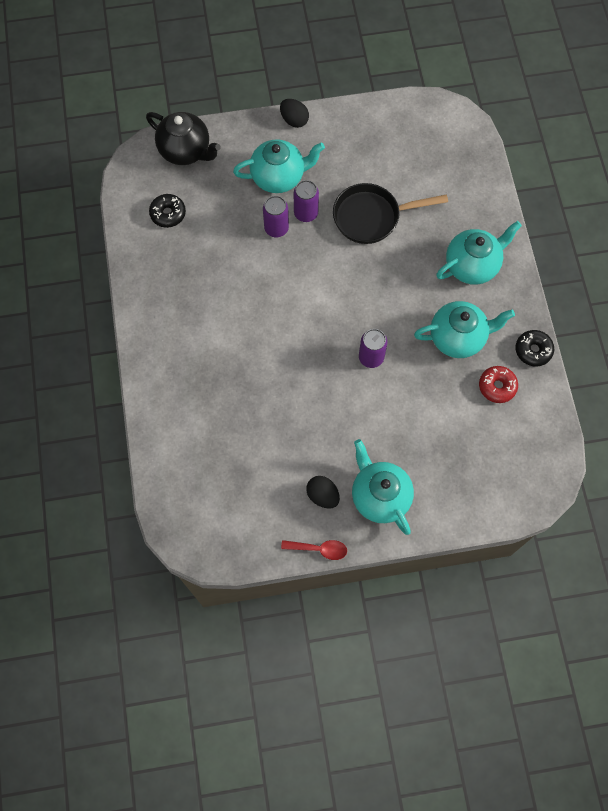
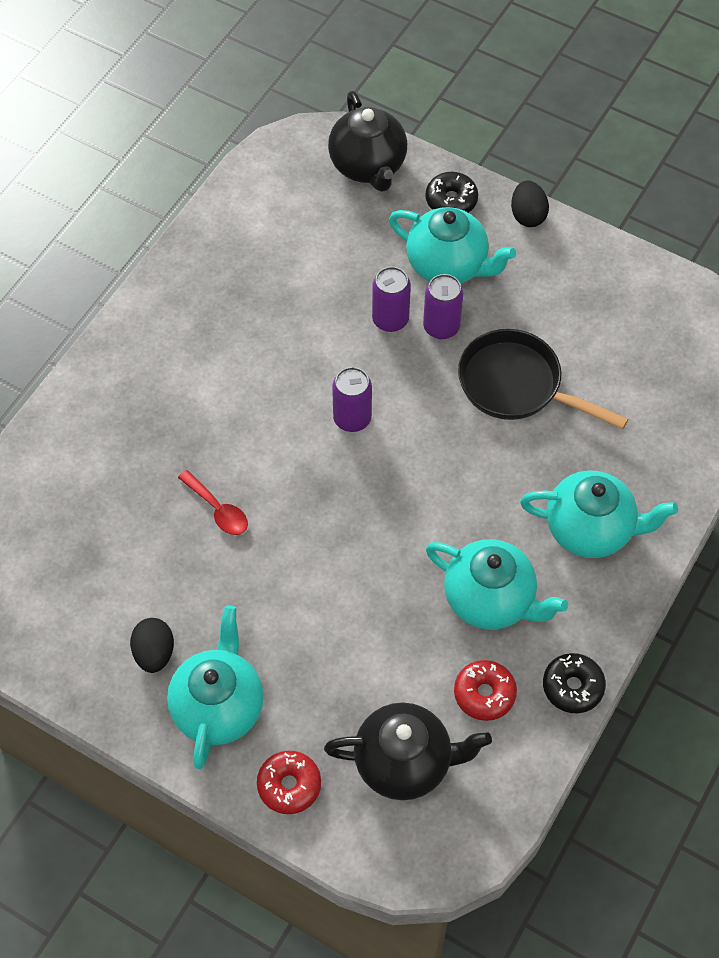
camera: 40 degrees right, 10 degrees down
black donut [149,194,186,228] -> black donut moved to [425,172,478,213]
red spoon [281,540,347,560] -> red spoon moved to [178,470,248,535]
purple can [359,329,388,368] -> purple can moved to [332,367,372,432]
none -> red donut [257,751,321,814]
none -> black teapot [324,703,492,800]

